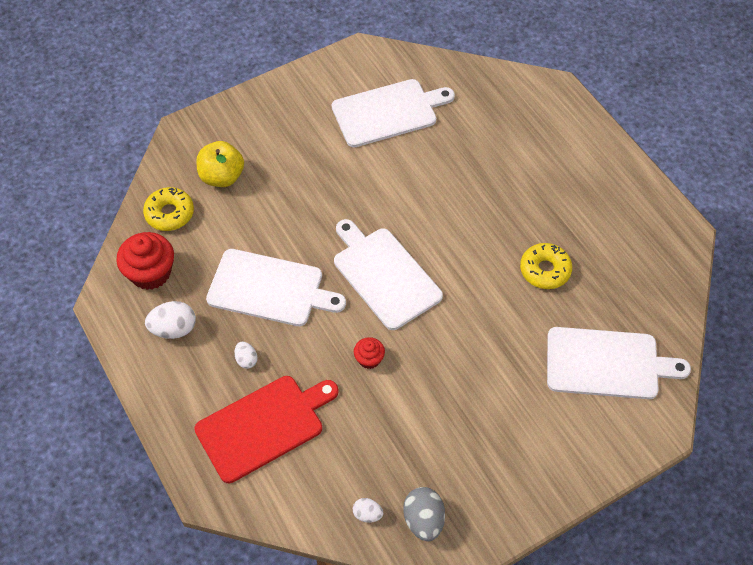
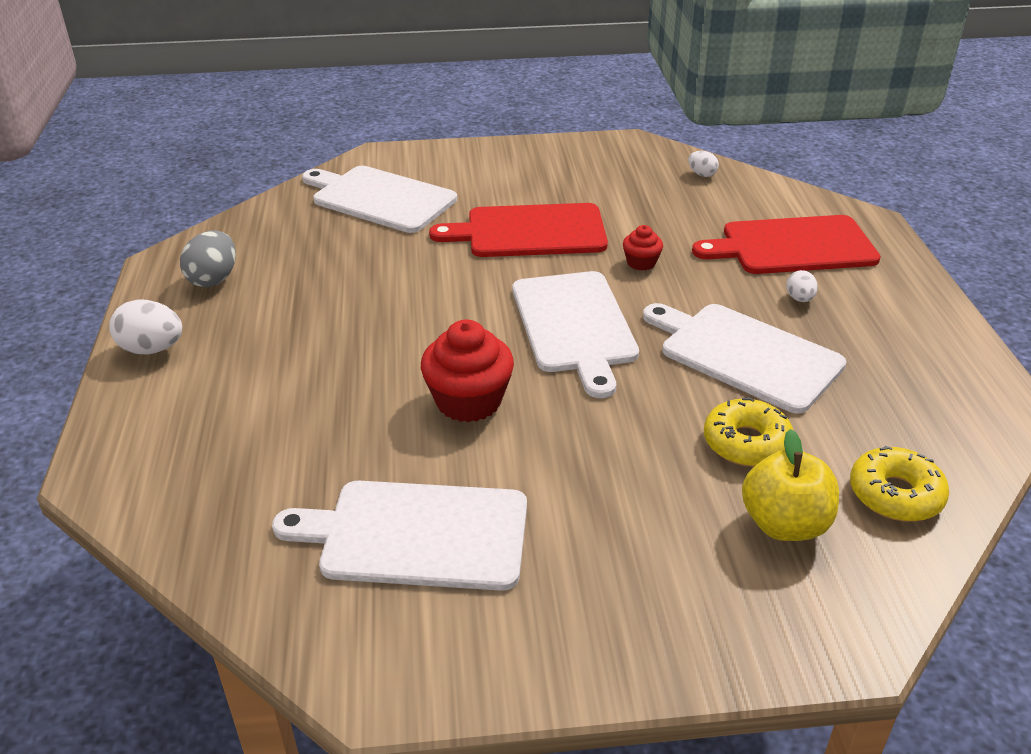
camera: 155 degrees left, 20 degrees down
red cupcake [116,232,174,290] -> red cupcake moved to [421,320,514,422]
white egg [145,301,196,339] -> white egg moved to [109,300,182,354]
grey egg [403,487,445,541] -> grey egg moved to [180,230,236,287]
yellow donut [520,243,572,289] -> yellow donut moved to [704,397,793,467]
none -> red cutting board [429,203,608,257]

